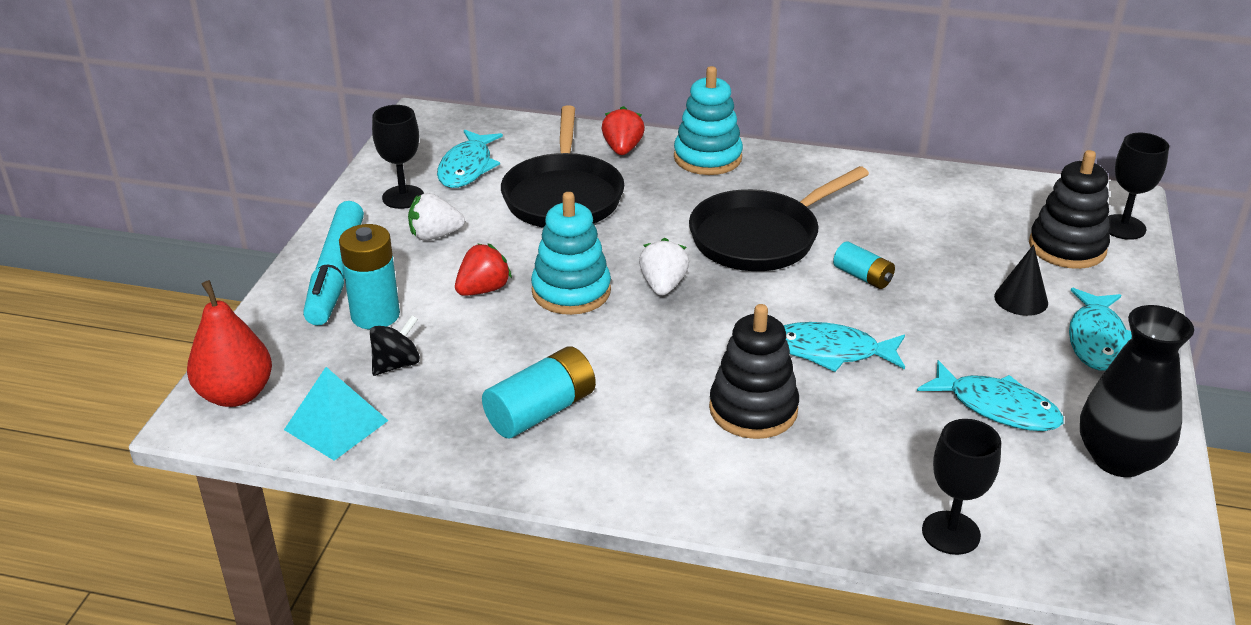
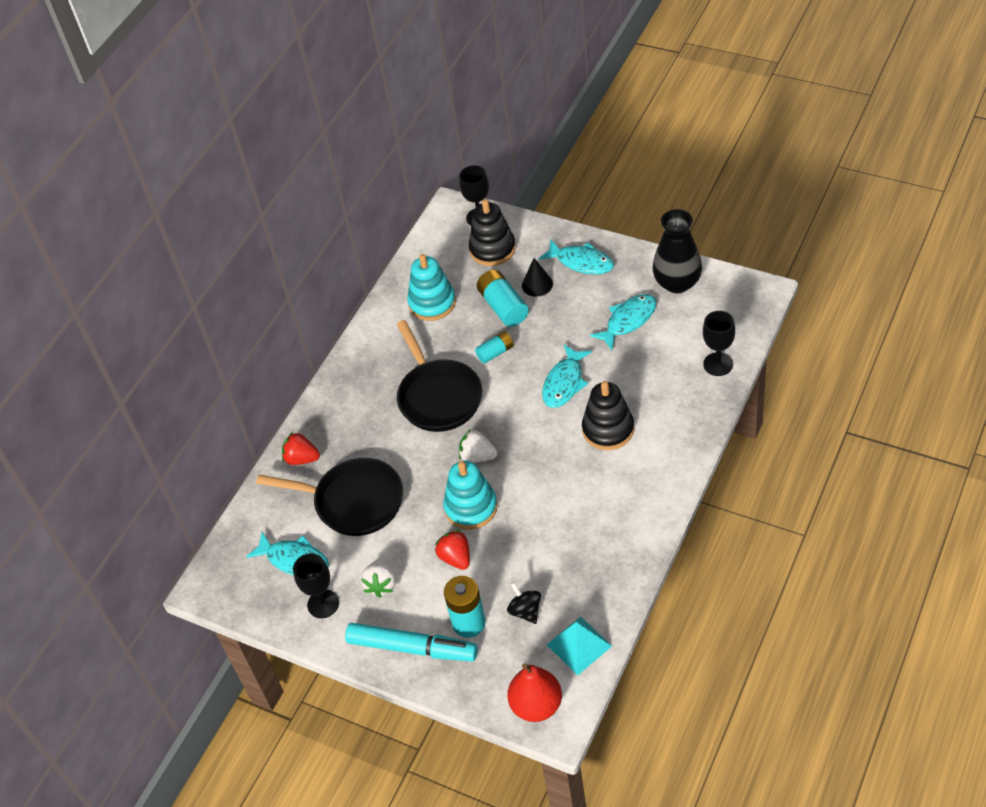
camera: 70 degrees left, 15 degrees up
turquoise battery [482,346,596,439] -> turquoise battery moved to [476,270,529,327]
turquoise stacking toy [674,66,743,175] -> turquoise stacking toy moved to [407,254,456,321]

